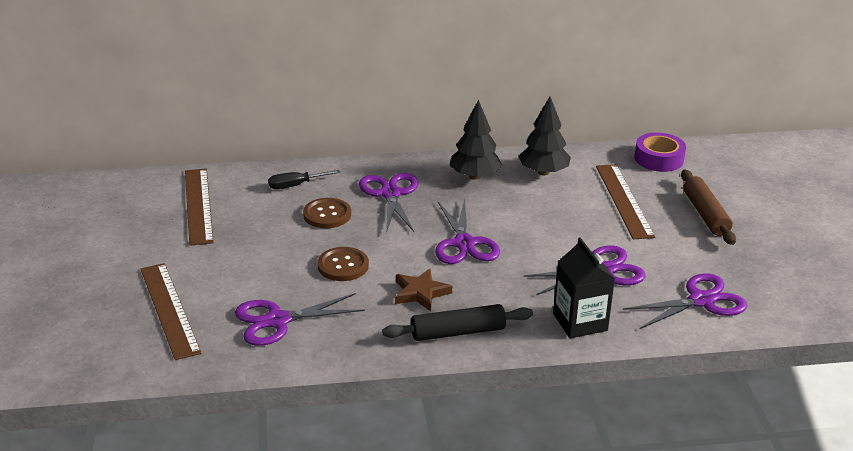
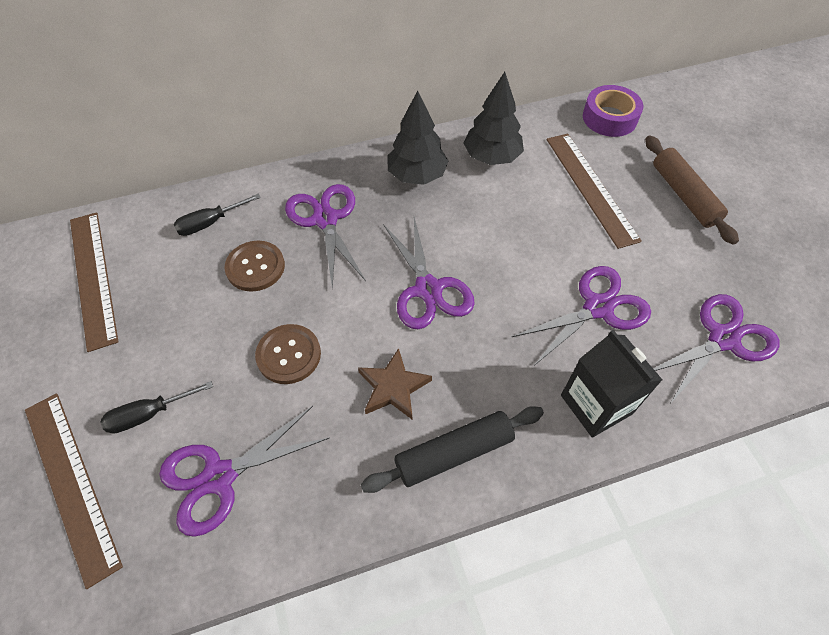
camera: 10 degrees left, 25 degrees up
none -> black screwdriver [101,381,213,434]

